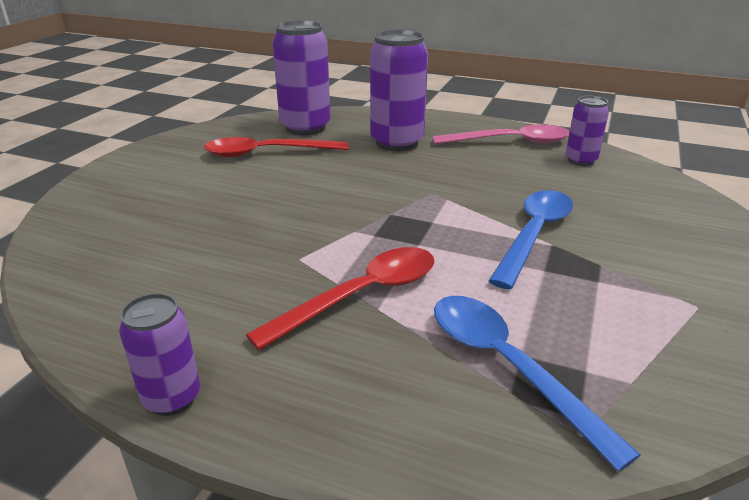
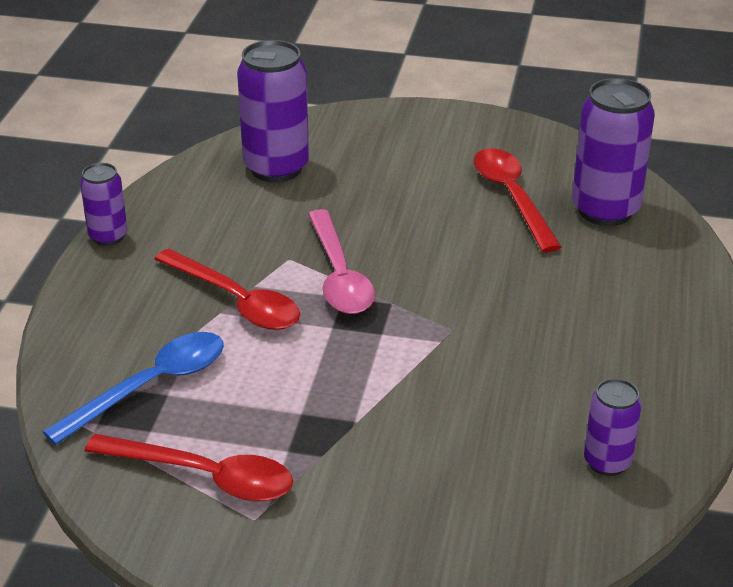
camera: 80 degrees right, 5 degrees up
purple can [370,30,428,151] -> purple can moved to [237,40,309,182]
pink spoon [433,125,570,144] -> pink spoon moved to [308,209,375,314]
blue spoon [488,190,573,289] -> none
none -> red spoon [84,434,293,501]

